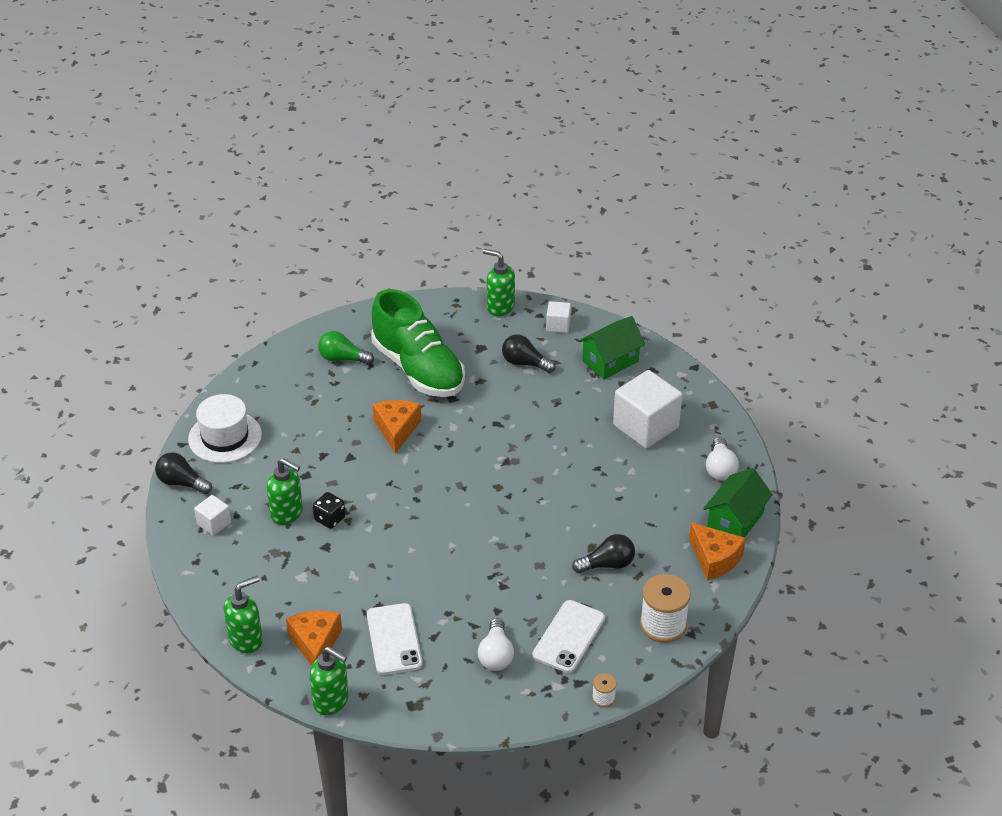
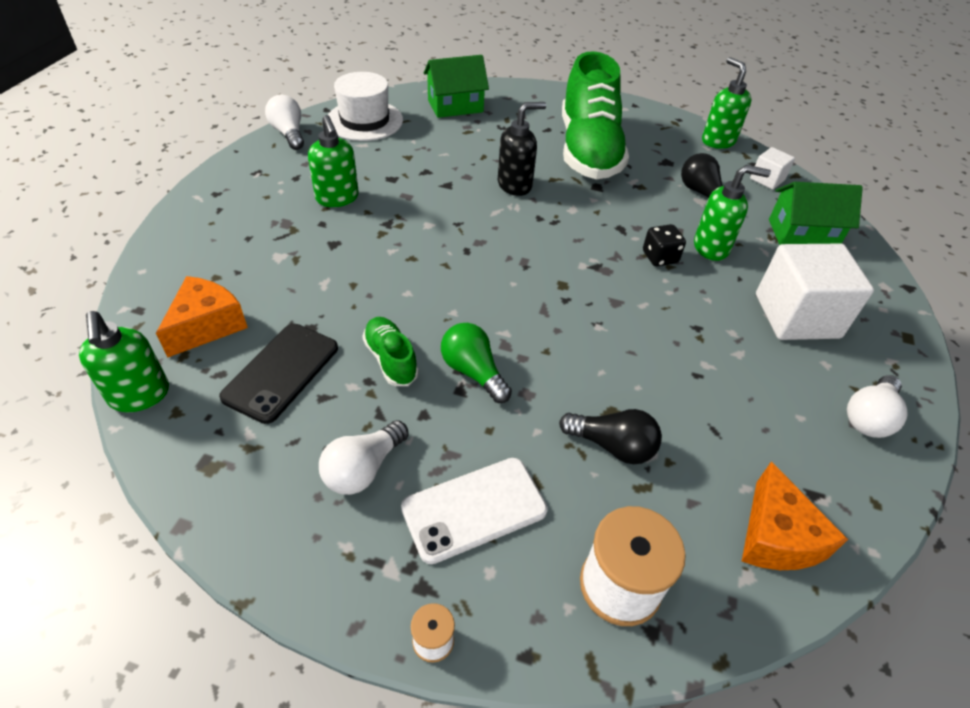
camera: 35 degrees right, 5 degrees up
black light bulb [155,452,212,494] -> white light bulb [265,95,304,150]
white cube [194,495,231,536] -> none
green soap dispenser [224,576,263,653] -> green soap dispenser moved to [694,165,771,261]
black dice [313,492,346,529] -> black dice moved to [643,224,686,266]
green light bulb [318,331,374,365] -> green light bulb moved to [441,323,512,403]
white phone [367,603,422,675] -> black phone [219,324,338,424]
orange cheese [373,400,421,454] -> black soap dispenser [498,102,546,196]
green house [703,468,773,538] -> green house moved to [424,55,489,118]
none -> green shoe [362,317,419,386]

